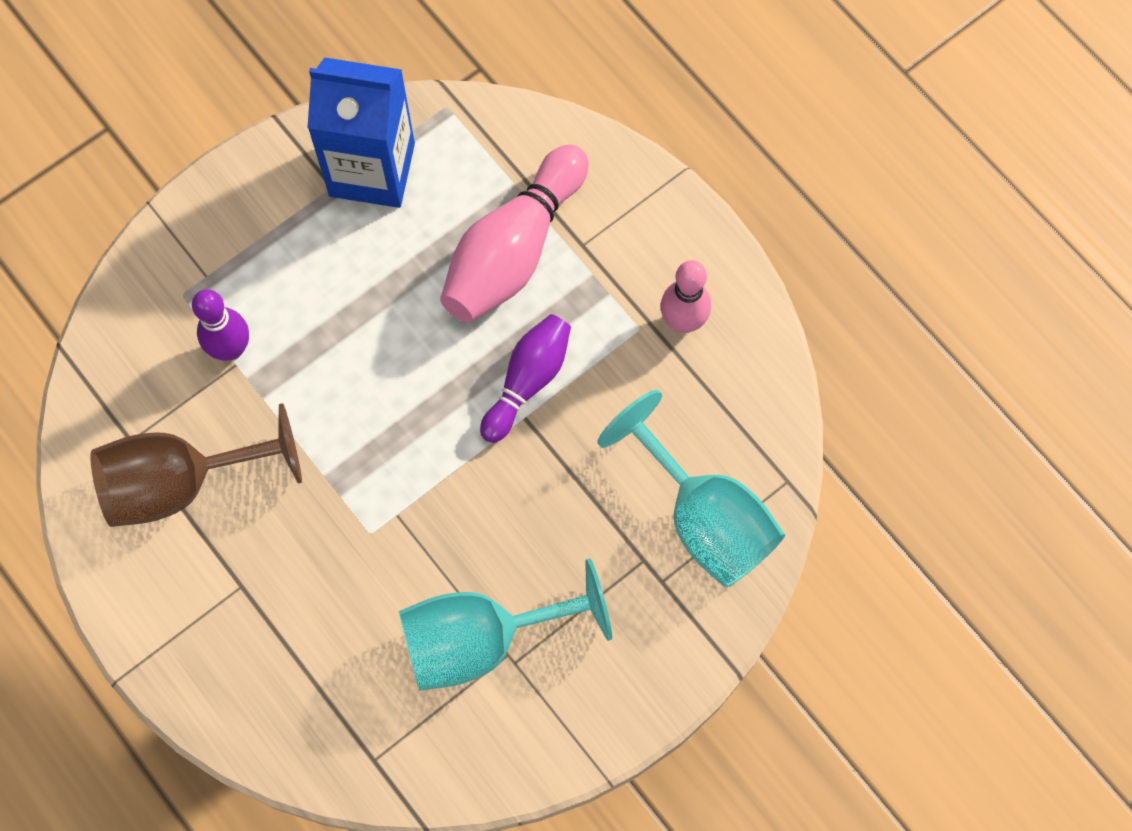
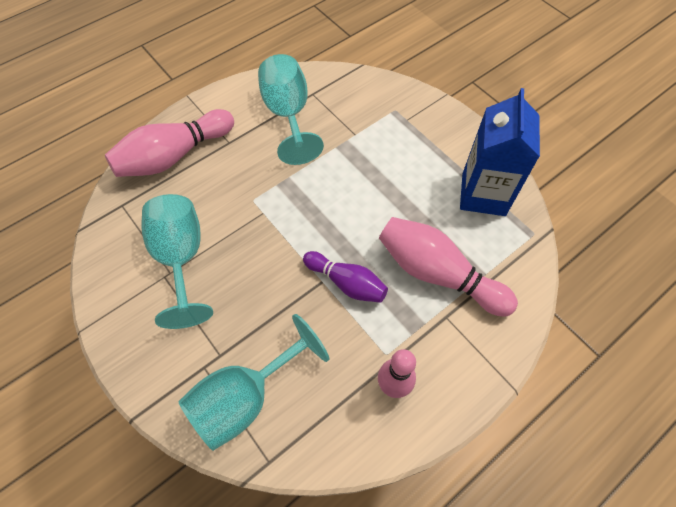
camera: 90 degrees right, 10 degrees down
brown goblet [90,403,302,527] -> turquoise goblet [258,54,324,165]
purple bowling pin [192,289,249,361] -> none
none -> pink bowling pin [105,109,234,177]

